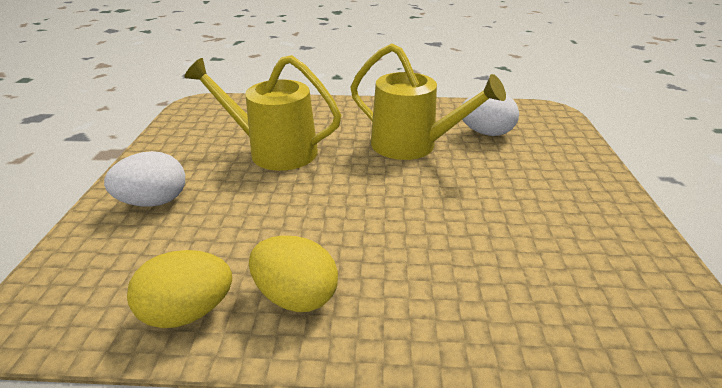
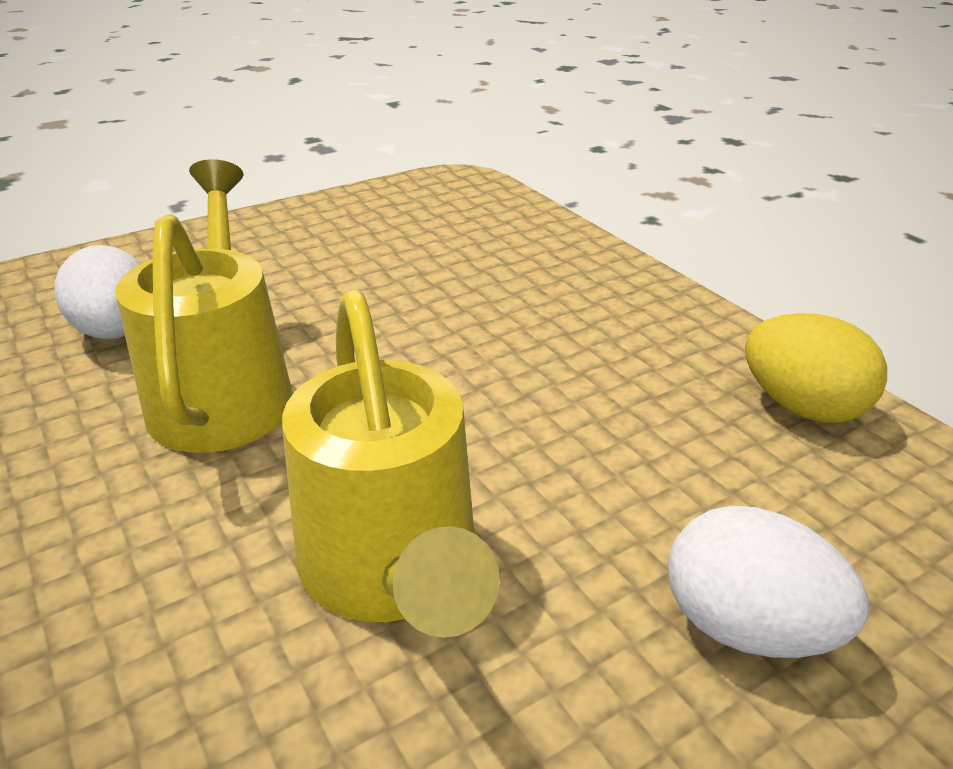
camera: 125 degrees left, 0 degrees up
yellow egg [249,236,338,312] -> none

